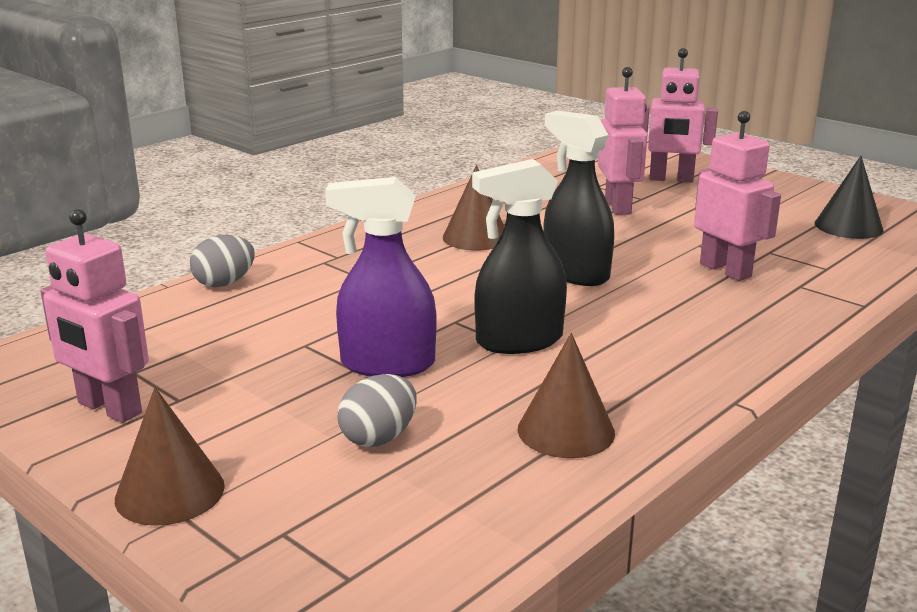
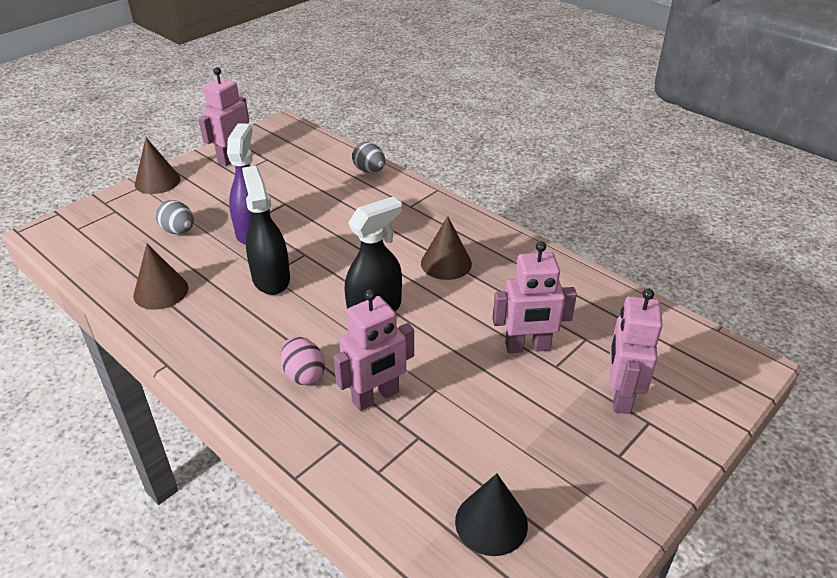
camera: 90 degrees right, 15 degrees up
none -> pink egg [281,337,325,385]

